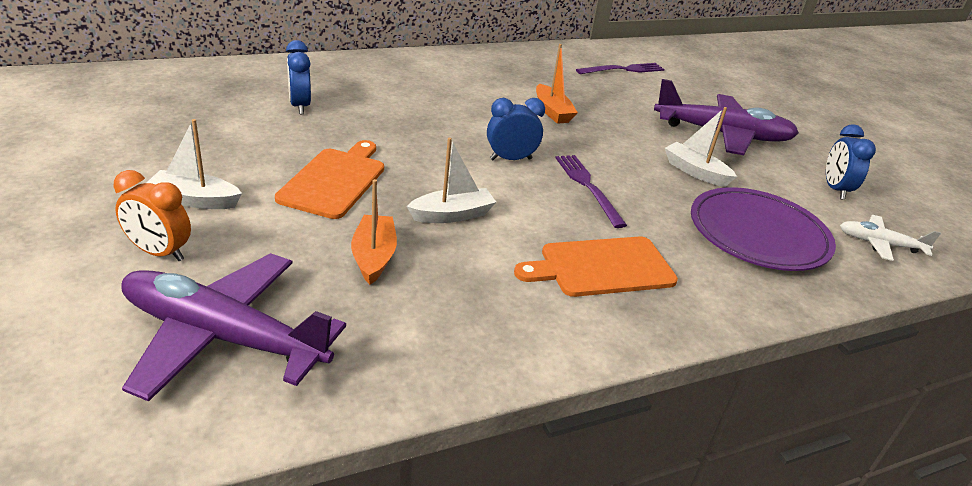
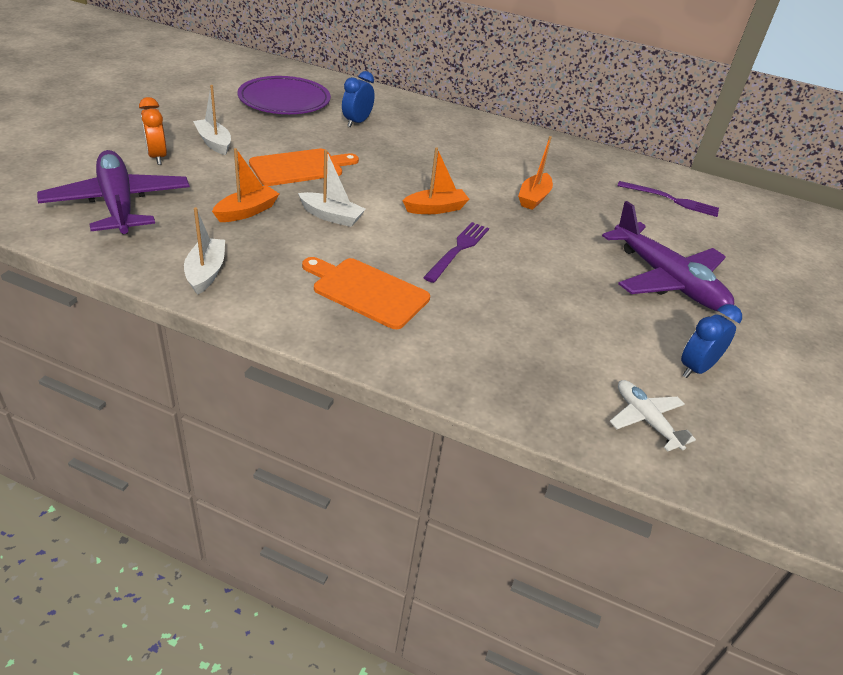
camera: 45 degrees right, 5 degrees up
blue clock [487,98,545,160] -> orange boat [402,147,469,214]
white boat [665,107,737,187] -> white boat moved to [184,207,225,295]
purple plate [691,187,836,271] -> purple plate moved to [237,76,331,114]

